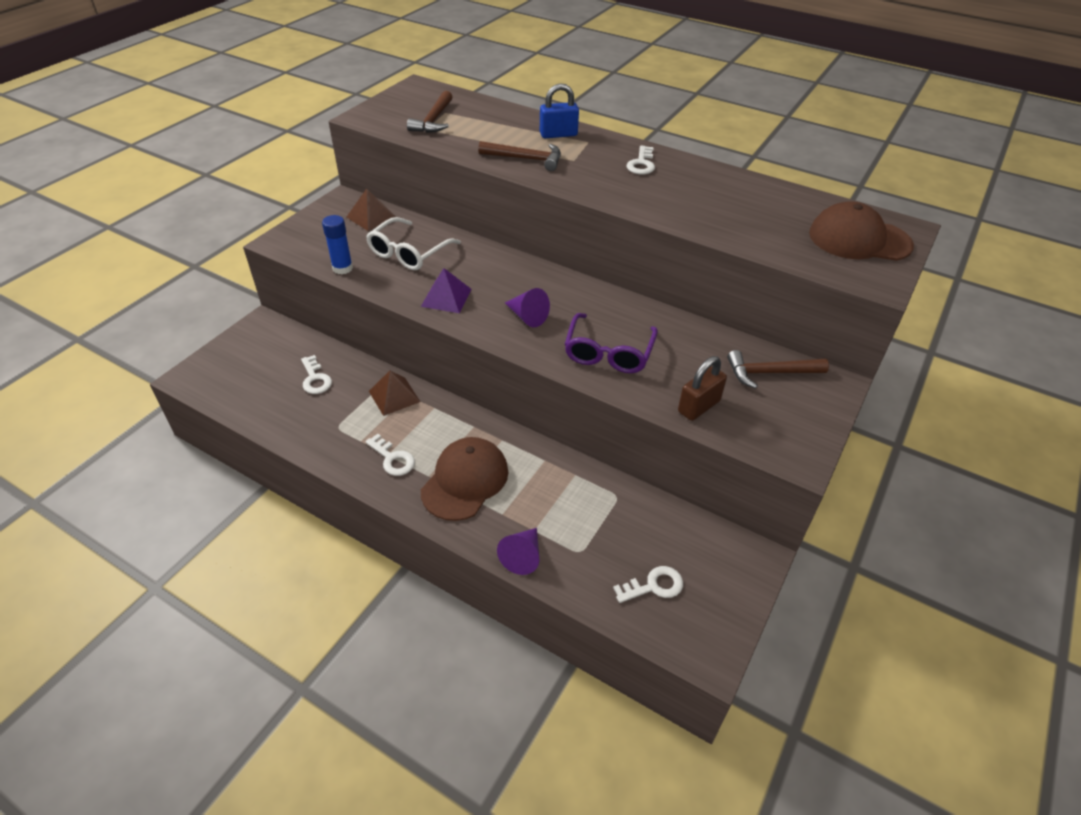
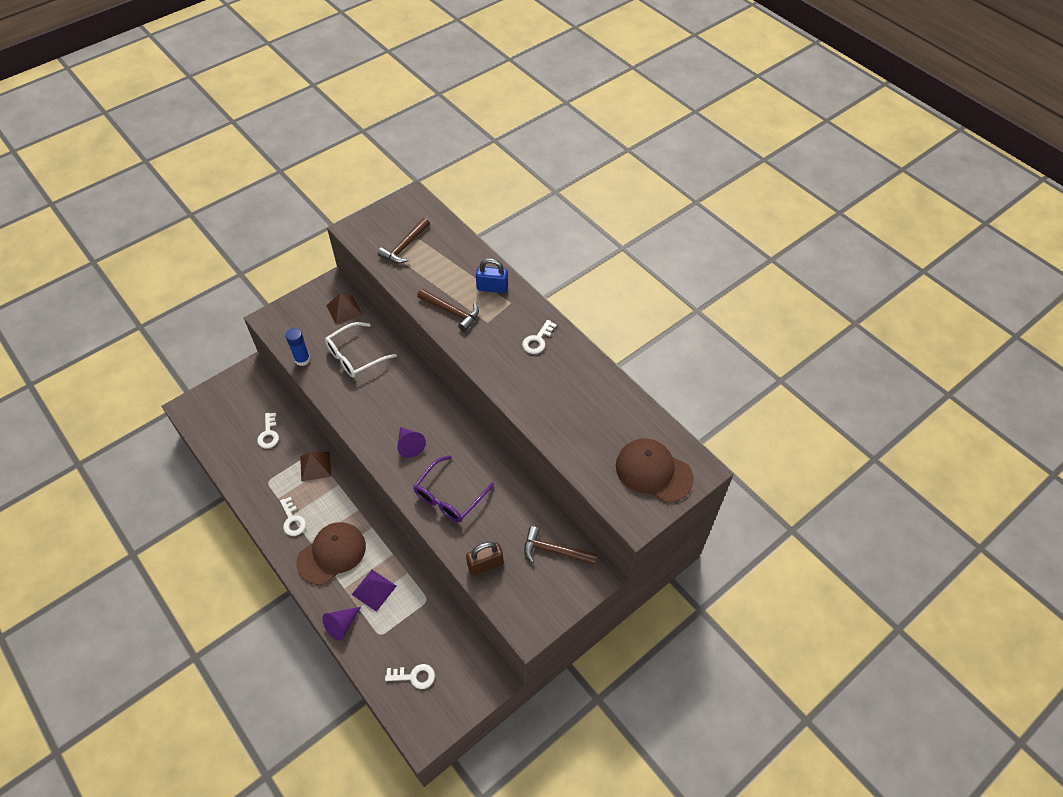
camera: 20 degrees right, 10 degrees up
purple pyramid [421,268,472,313] -> purple pyramid moved to [351,570,396,612]

